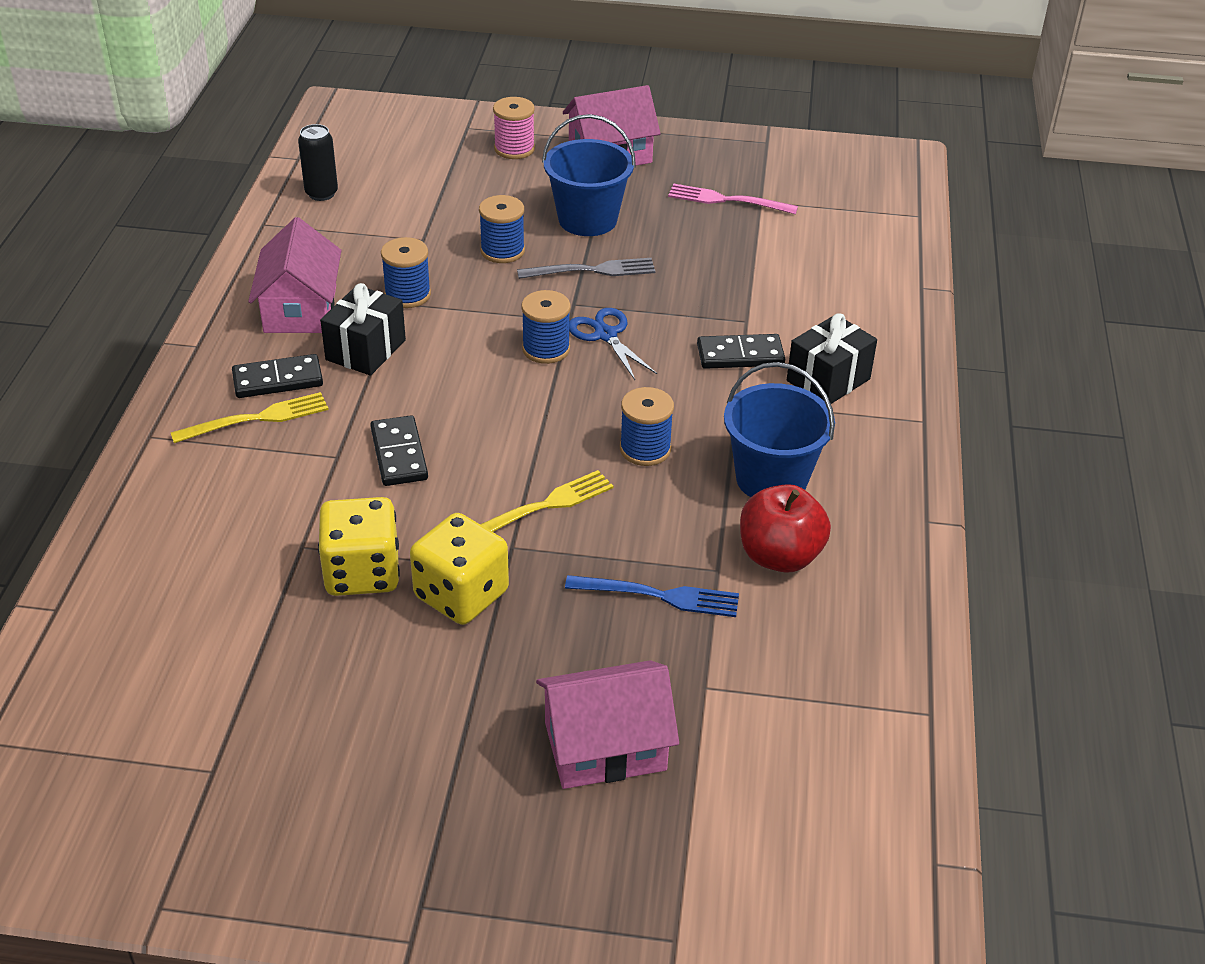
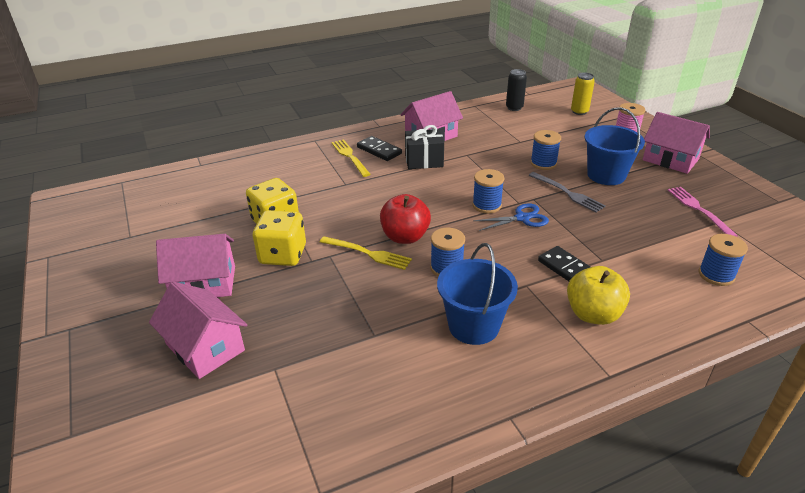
camera: 60 degrees right, 5 degrees down
yellow fork [171,392,329,443] -> yellow fork turned 150 degrees counterclockwise [331,139,371,177]
black domino [370,415,428,486] -> none
blue spool [381,237,431,308] -> blue spool moved to [699,234,748,286]
blue fork [565,575,739,617] -> none
blue scissors [569,308,657,380] -> blue scissors turned 45 degrees clockwise [473,203,549,231]
red apple [740,484,831,573] -> red apple moved to [380,194,431,244]
black gift [787,313,877,404] -> yellow apple [567,266,630,325]
none -> pink house [156,234,235,297]
none -> yellow can [571,73,595,115]

